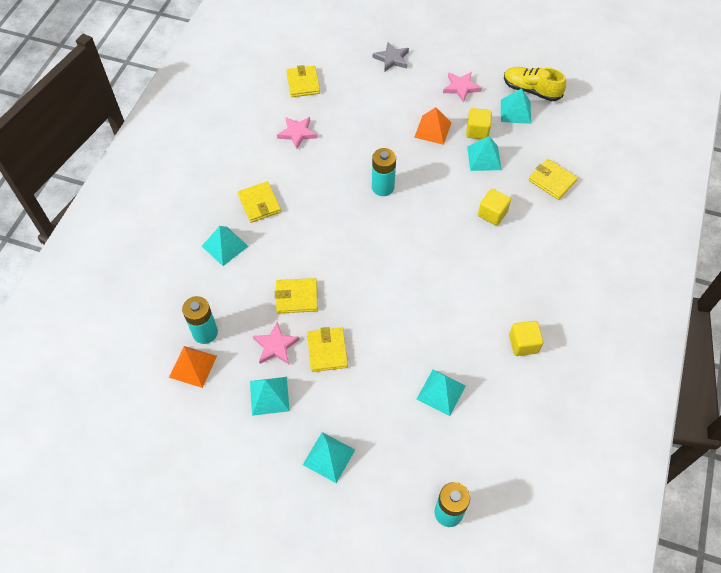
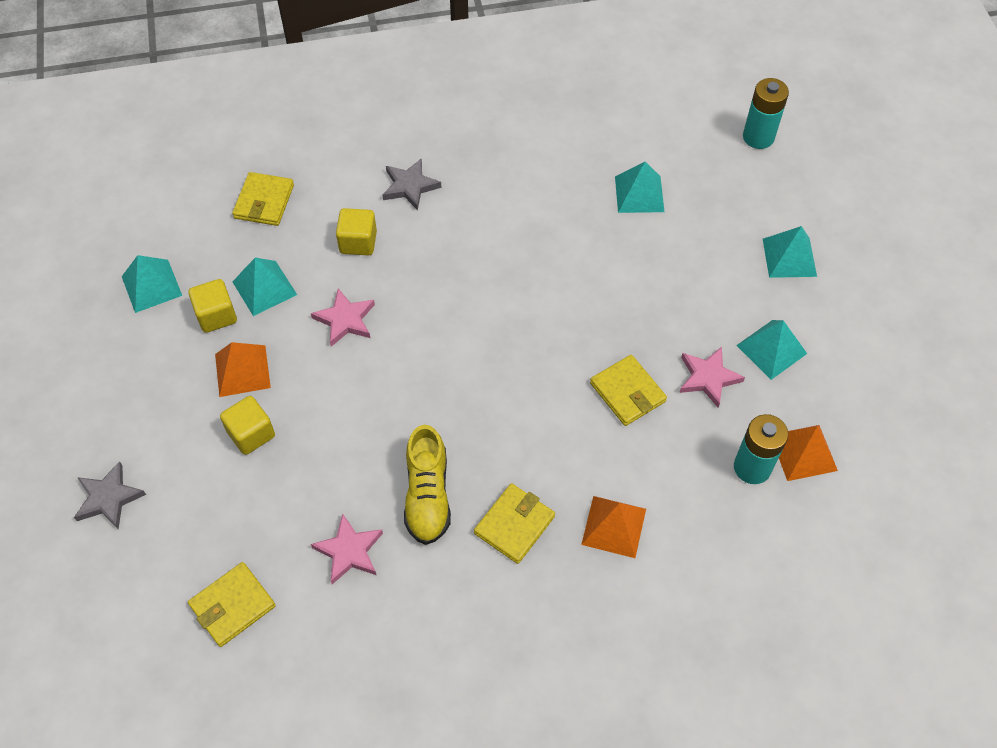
camera: 120 degrees left, 0 degrees up
turquoise pyramid [202,226,248,266] -> orange pyramid [581,496,646,558]
yellow wallet [307,327,348,372] -> none
turquoise battery [372,148,396,196] -> none
pink star [443,72,482,103] -> pink star moved to [311,288,375,347]
yellow shoe [504,67,566,101] -> yellow shoe moved to [404,425,451,545]
yellow cube [509,321,544,356] -> yellow cube moved to [220,396,275,455]
none -> grey star [382,158,442,211]

